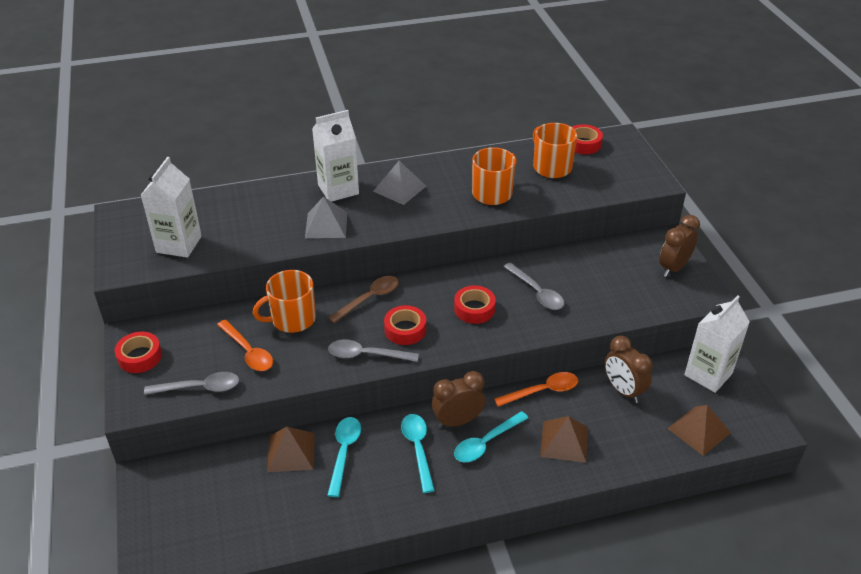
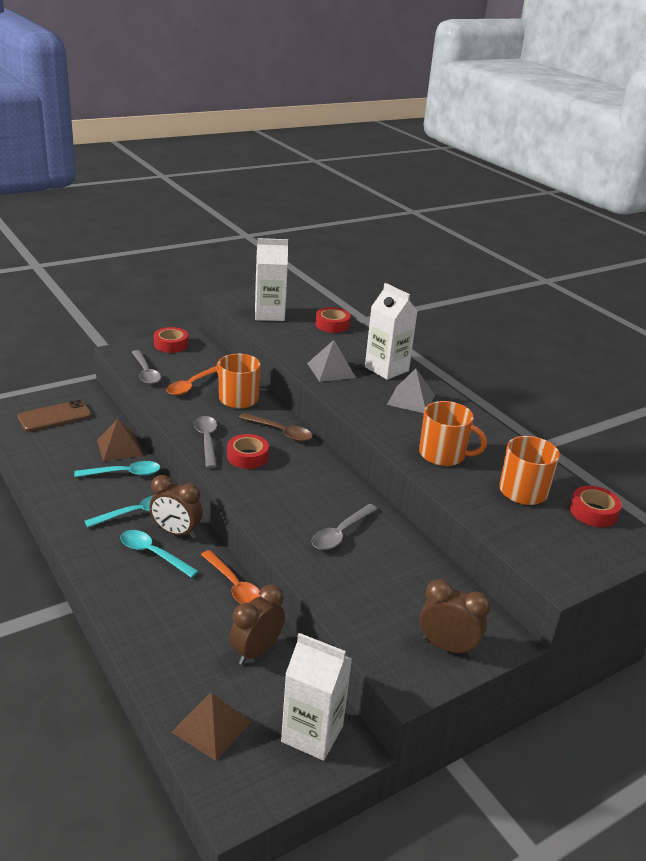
camera: 70 degrees right, 10 degrees down
brown clock [432,371,485,428] -> brown clock turned 150 degrees clockwise [150,475,203,539]
red tape [454,285,496,324] -> red tape moved to [315,307,351,333]
brown pyramid [540,416,588,463] -> none
none -> brown phone [18,400,92,432]

